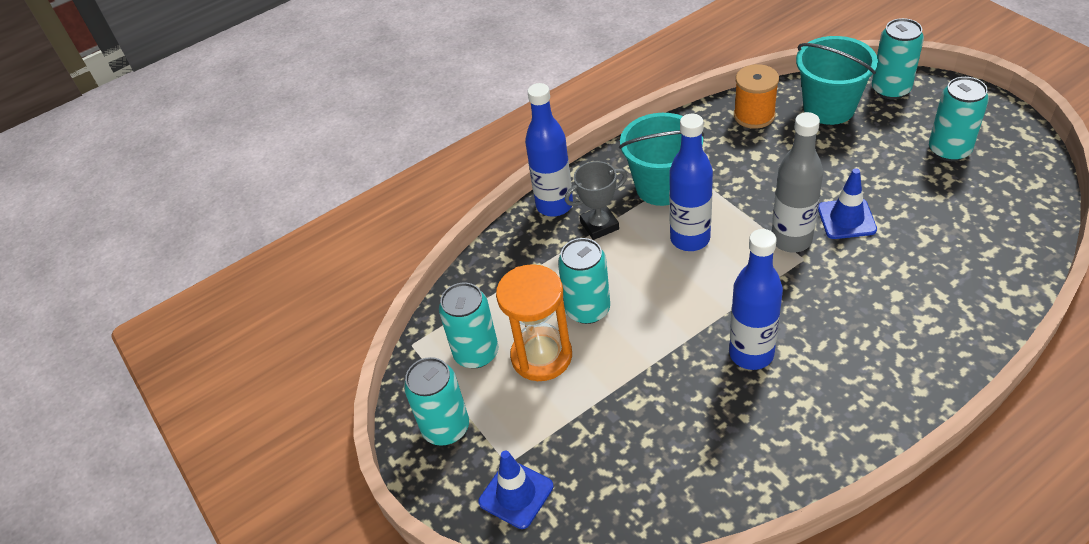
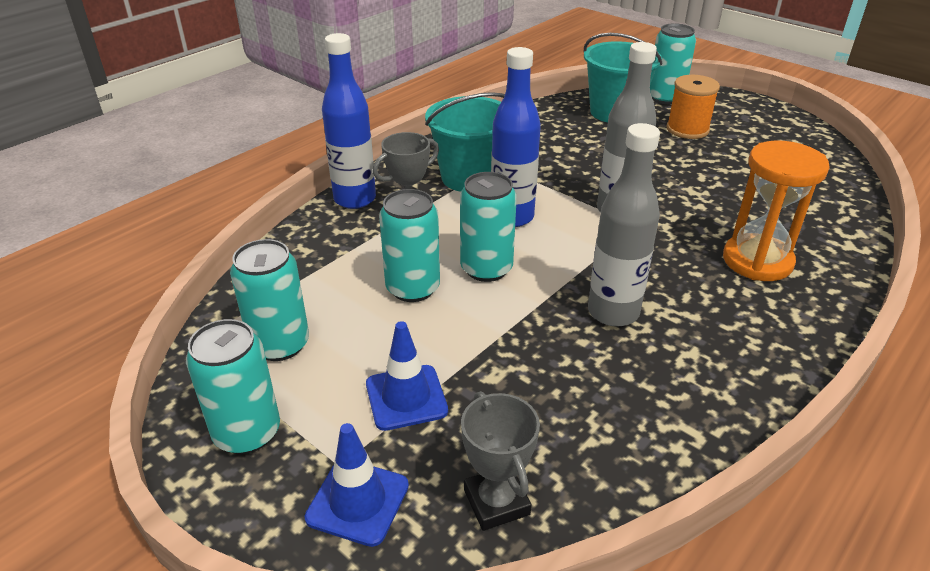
camera: 20 degrees left, 10 degrees down
orange hourglass [496,264,572,381] -> orange hourglass moved to [723,141,830,281]
blue bottle [729,229,783,370] -> grey bottle [588,123,660,327]
orange spool [734,64,779,129] -> orange spool moved to [667,75,720,139]
blue traffic cone [818,168,877,239] -> blue traffic cone moved to [366,321,448,431]
turquoise can [929,77,989,161] -> turquoise can moved to [460,172,517,282]
none -> grey trophy [461,391,540,531]

